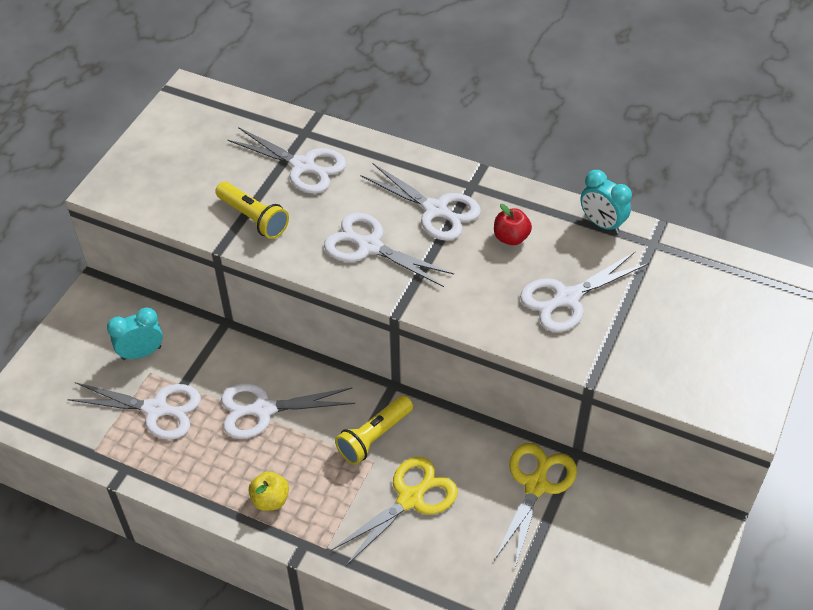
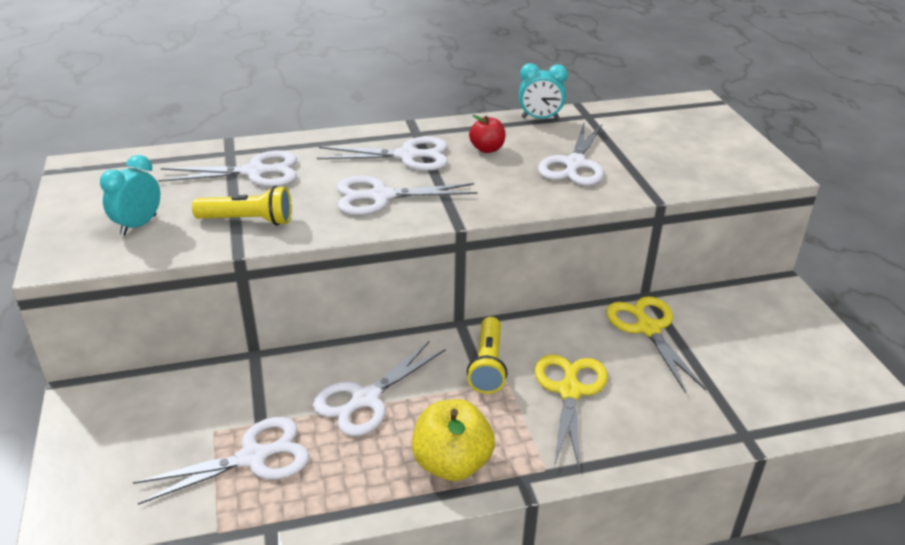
camera: 40 degrees left, 15 degrees down
turquoise clock [107,308,163,360] -> turquoise clock moved to [100,155,160,236]
yellow apple [249,471,289,511] -> yellow apple [412,399,495,481], size x1.71

